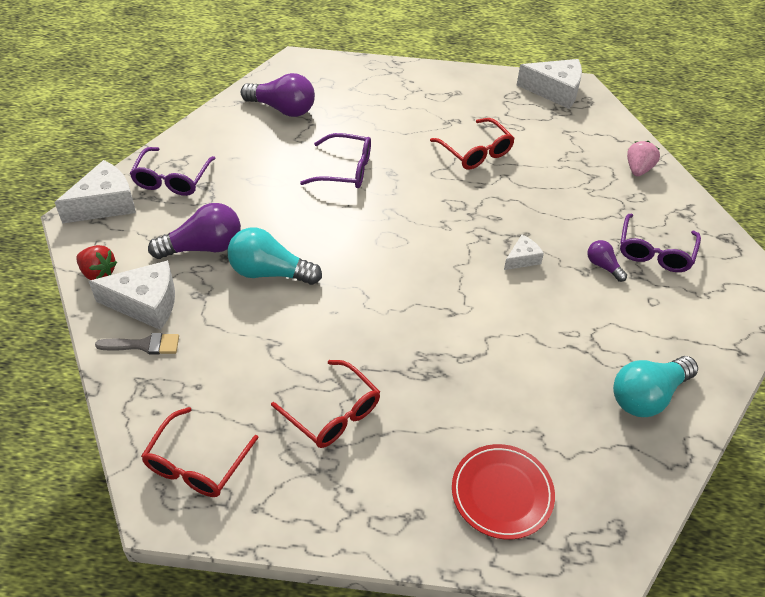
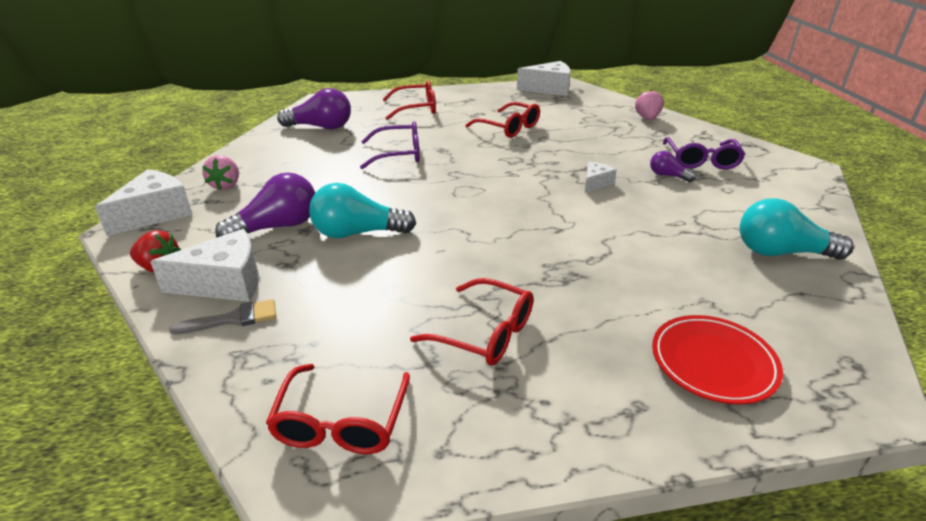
camera: 15 degrees left, 15 degrees down
purple glasses [130,147,216,196] -> pink strawberry [202,155,239,190]
turquoise light bulb [613,356,698,417] -> turquoise light bulb turned 60 degrees clockwise [740,198,854,260]
none -> red glasses [382,80,436,120]

